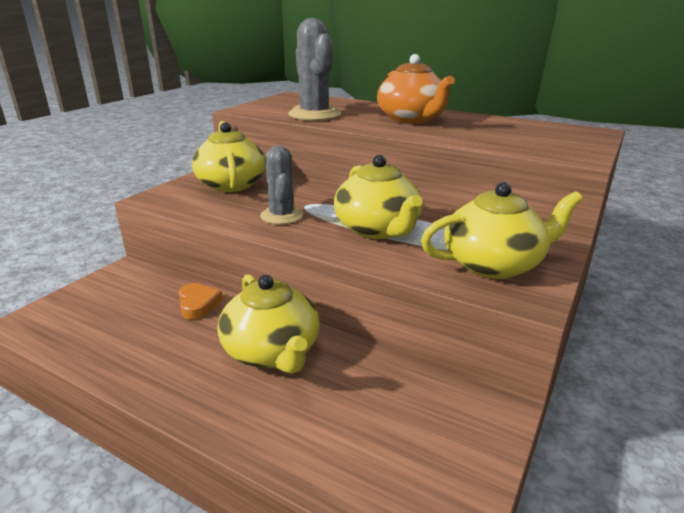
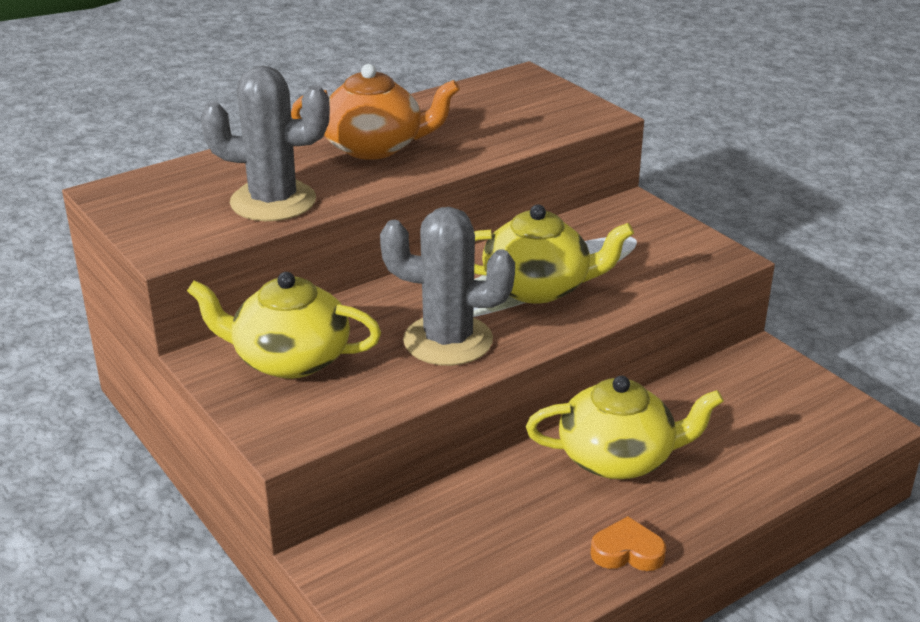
camera: 65 degrees left, 5 degrees up
orange heart [178,283,223,320] -> orange heart moved to [590,516,666,571]
grey cactus [260,146,303,224] -> grey cactus [380,207,515,366], size x1.50
yellow teapot [421,182,583,279] -> none

